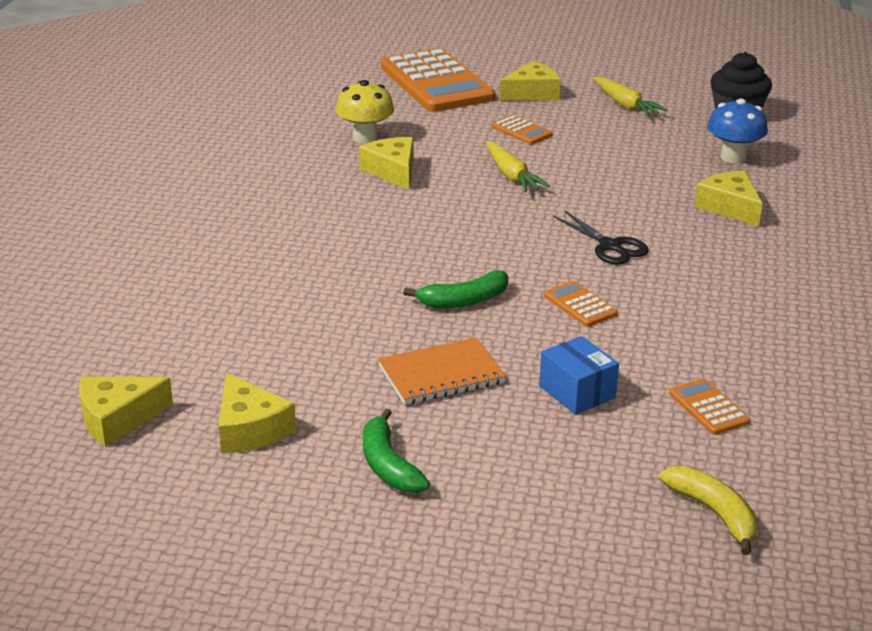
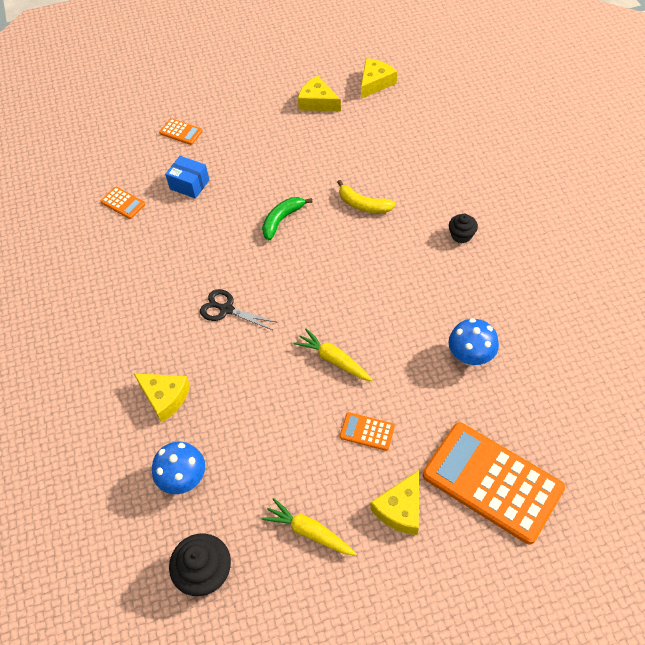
camera: 155 degrees right, 25 degrees up
yellow mushroom [336,80,394,144] -> blue mushroom [449,318,499,366]
yellow cheese [359,137,414,190] -> none
green banana [363,409,430,493] -> none
orange notebook [378,338,506,405] -> none
orange calculator [544,281,618,327] -> orange calculator moved to [159,118,203,145]
yellow banana [659,466,758,555] -> yellow banana moved to [337,180,396,213]
none -> black cupcake [449,214,478,243]

